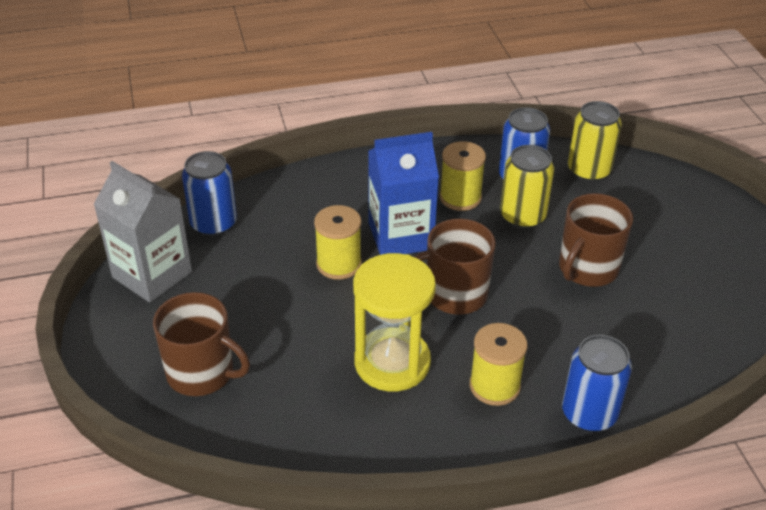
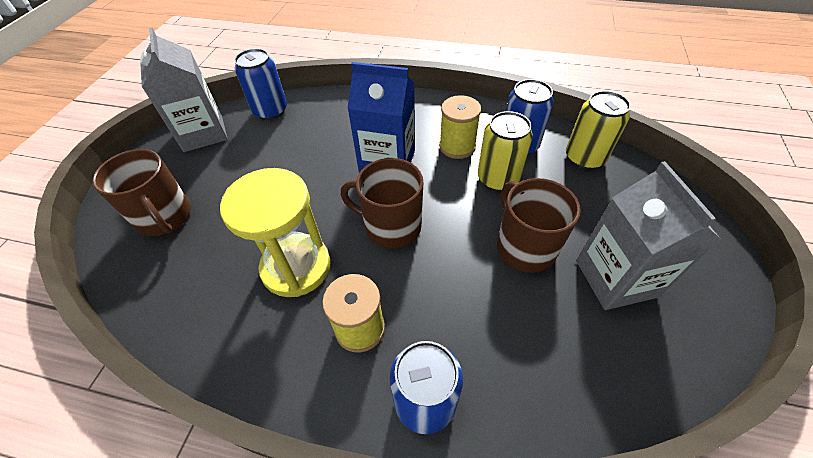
camera: 30 degrees right, 10 degrees up
yellow spool [314,205,362,280] -> none
brown mug [559,193,633,287] -> brown mug turned 90 degrees clockwise [497,178,581,273]
none -> grey carton [576,161,721,310]

